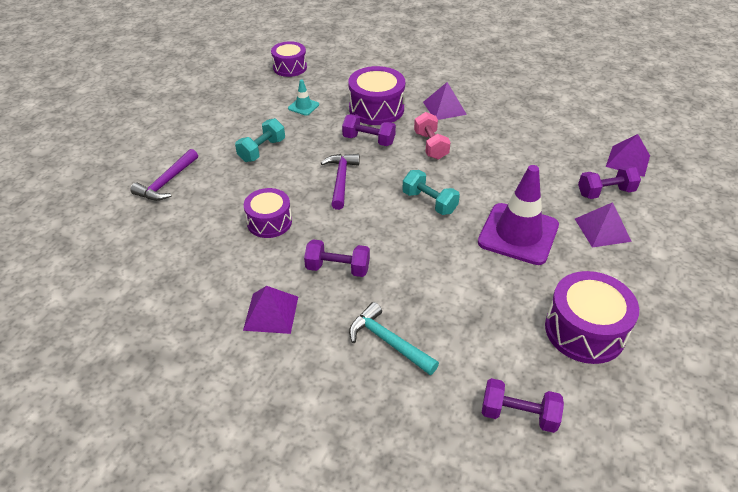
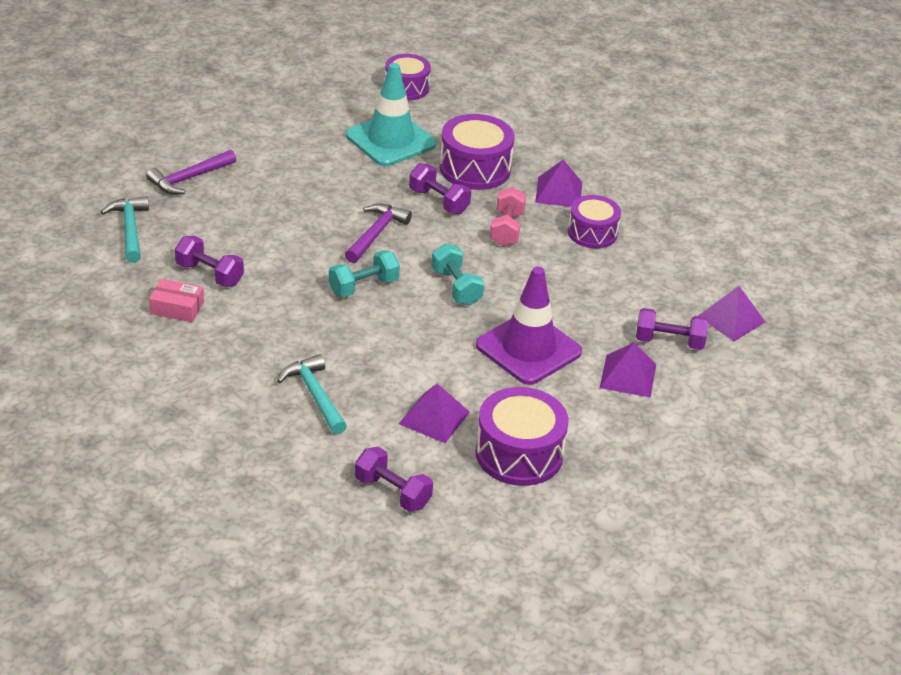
camera: 20 degrees right, 5 degrees down
turquoise dumbbell [235,118,285,162] -> turquoise dumbbell moved to [329,250,400,297]
purple pyramid [243,286,298,334] -> purple pyramid moved to [399,383,470,443]
purple drum [244,188,292,238] -> purple drum moved to [568,195,621,248]
turquoise traffic cone [288,79,319,116] -> turquoise traffic cone [346,63,436,166], size x2.25
purple dumbbell [304,239,370,277] -> purple dumbbell moved to [175,236,244,287]
none -> turquoise hammer [101,196,149,263]
none -> pink box [149,279,204,322]

